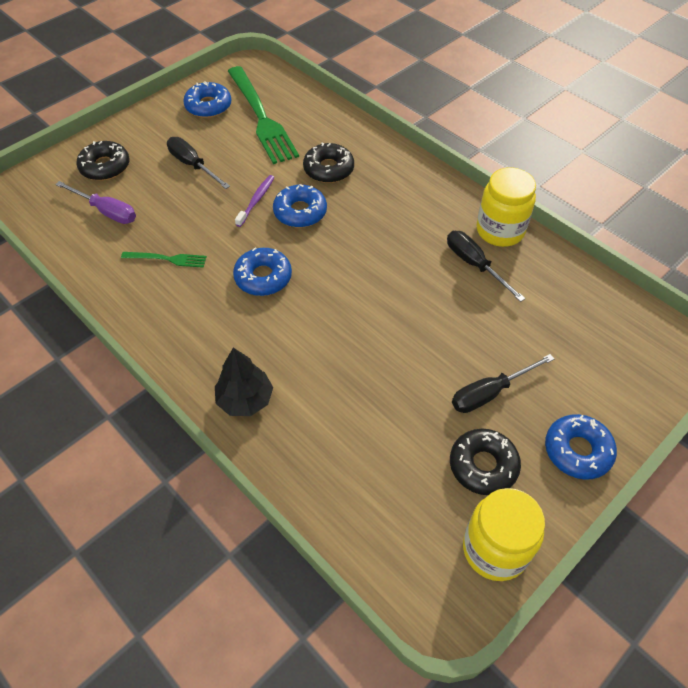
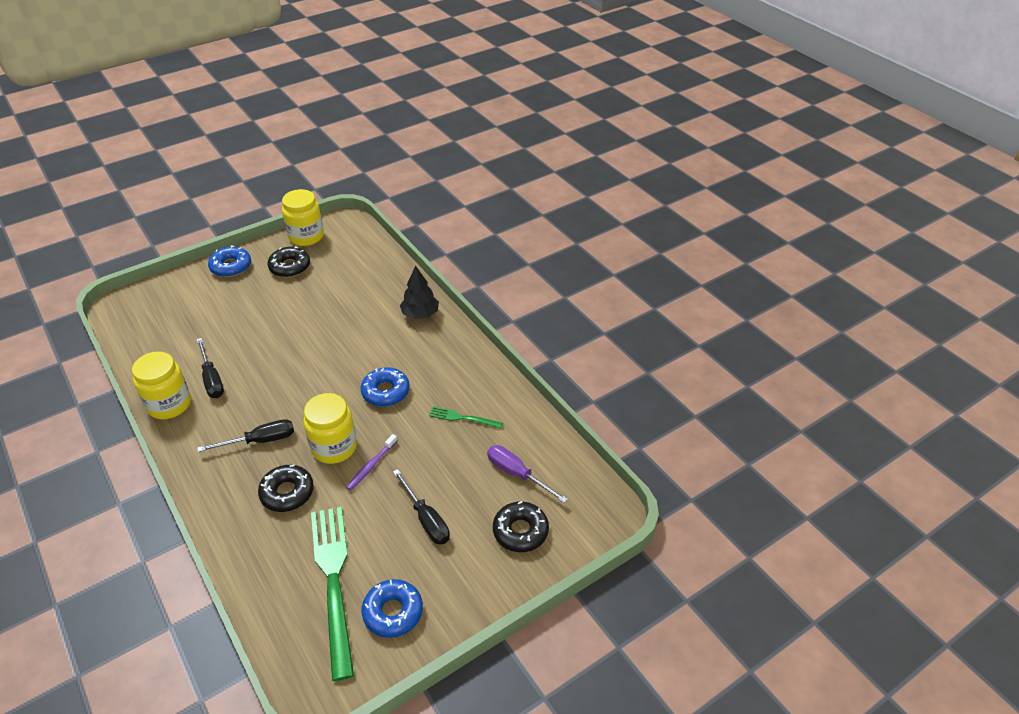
camera: 170 degrees left, 10 degrees down
blue donut [273,184,327,228] -> yellow jar [303,393,357,464]
black screwdriver [452,354,554,413] -> black screwdriver moved to [197,419,294,452]

